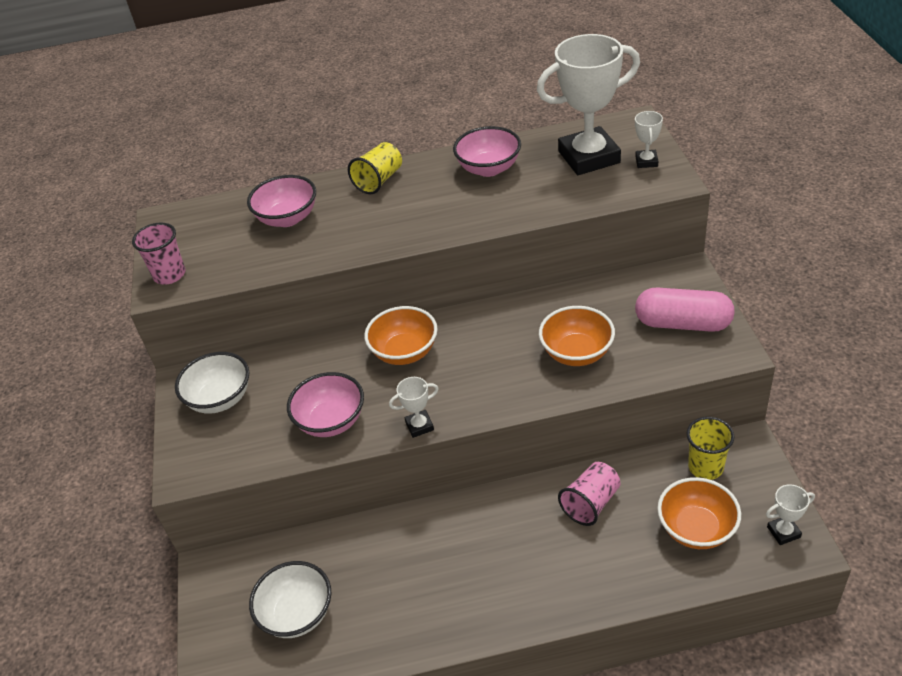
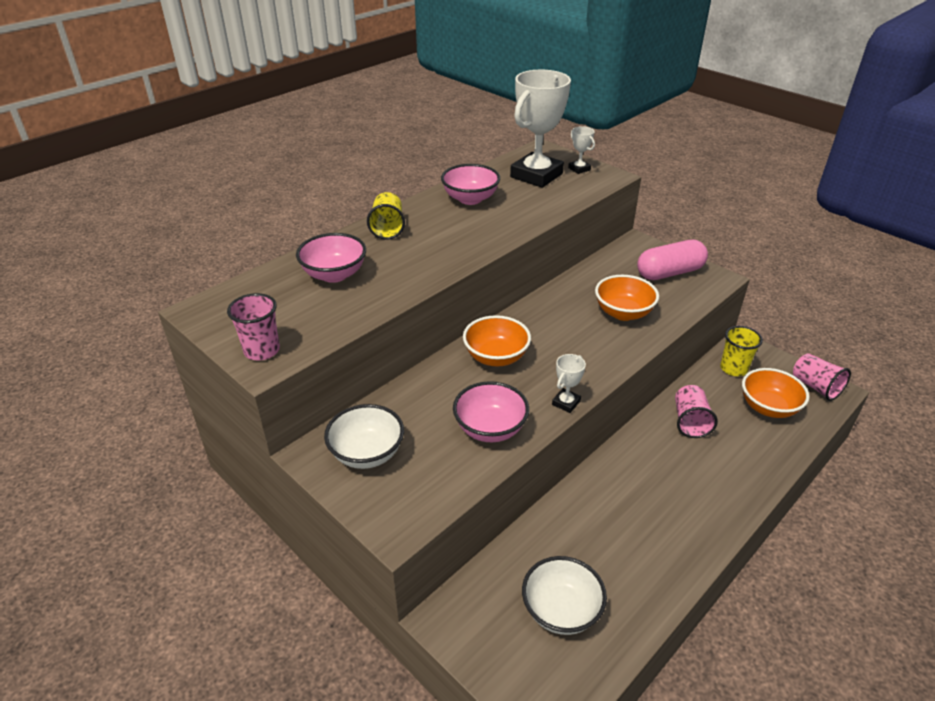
camera: 40 degrees left, 5 degrees down
white trophy [766,484,815,545] -> pink cup [793,353,851,401]

